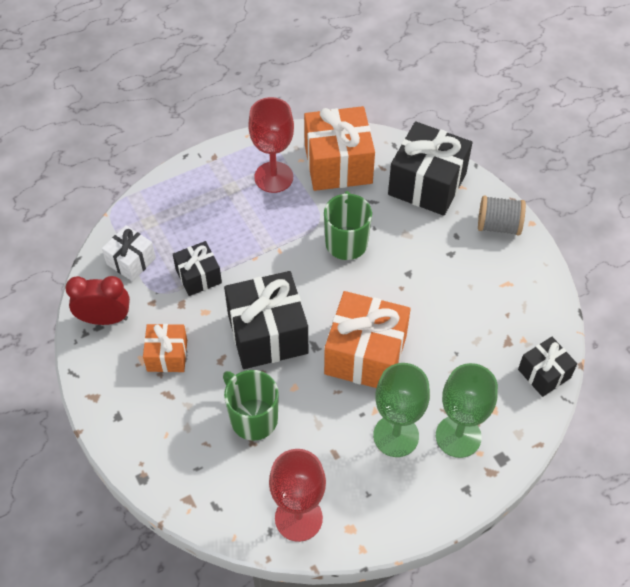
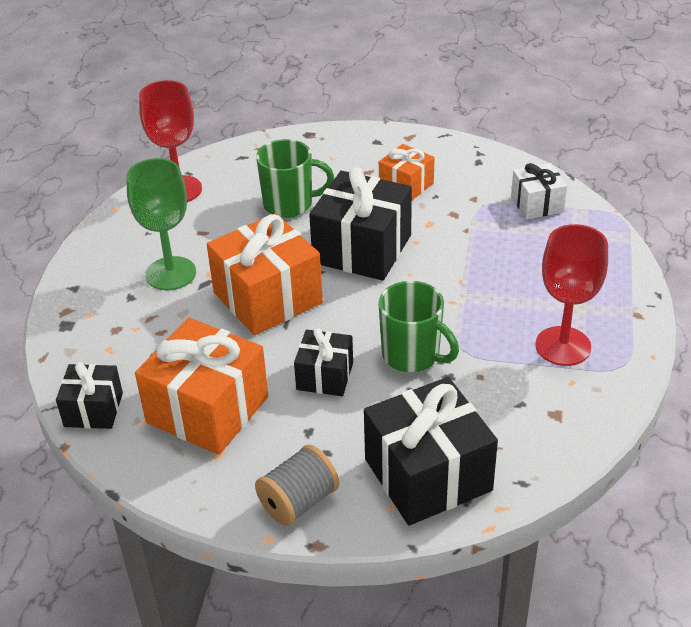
camera: 130 degrees right, 15 degrees down
red clock [65,276,130,325] -> none
black gift [173,241,222,296] -> black gift moved to [294,328,353,396]
orange gift [304,106,375,191] -> orange gift moved to [135,318,268,455]
green goblet [436,363,498,458] -> none

